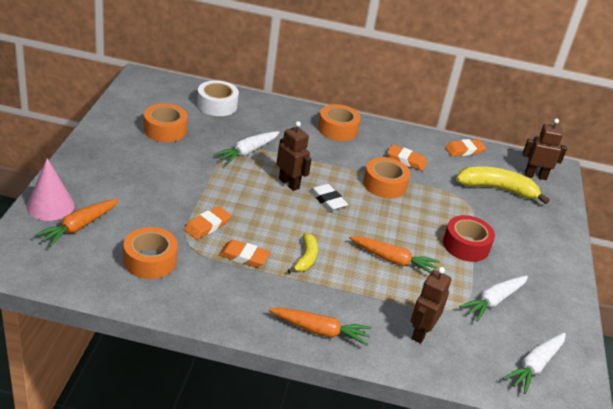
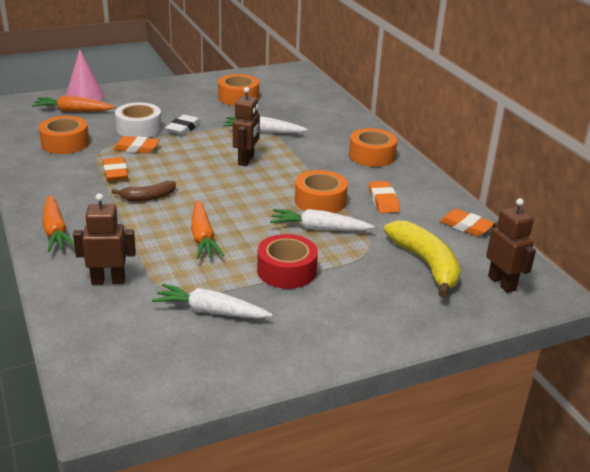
camera: 60 degrees right, 5 degrees down
white tape [197,80,239,116] -> white tape moved to [115,102,162,137]
yellow banana [288,233,318,273] -> brown banana [112,181,176,201]
white eraser [310,184,348,211] -> white eraser moved to [165,114,201,135]
white carrot [503,333,566,394] -> white carrot moved to [270,209,374,231]

